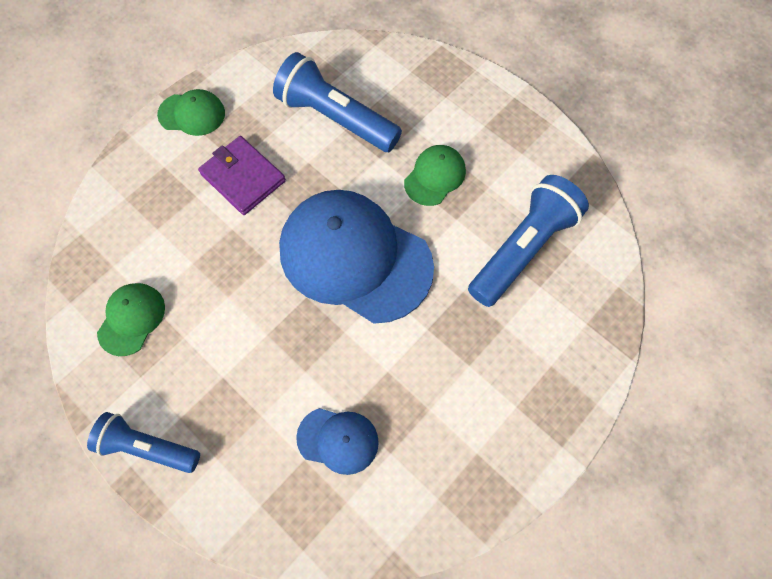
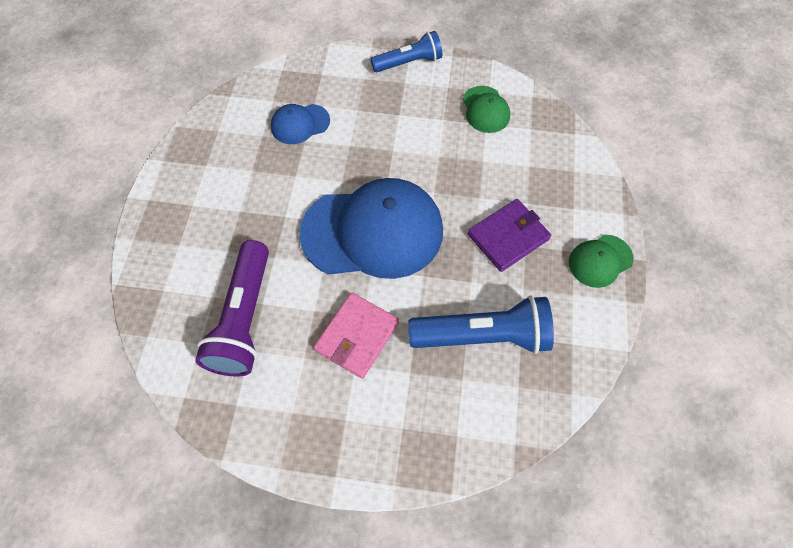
camera: 145 degrees right, 5 degrees down
purple wallet [198,136,286,215] -> purple wallet turned 45 degrees counterclockwise [468,199,551,272]
green cap [404,145,466,206] -> pink wallet [314,293,399,379]
blue flashlight [468,175,589,307] -> purple flashlight [195,240,269,376]

